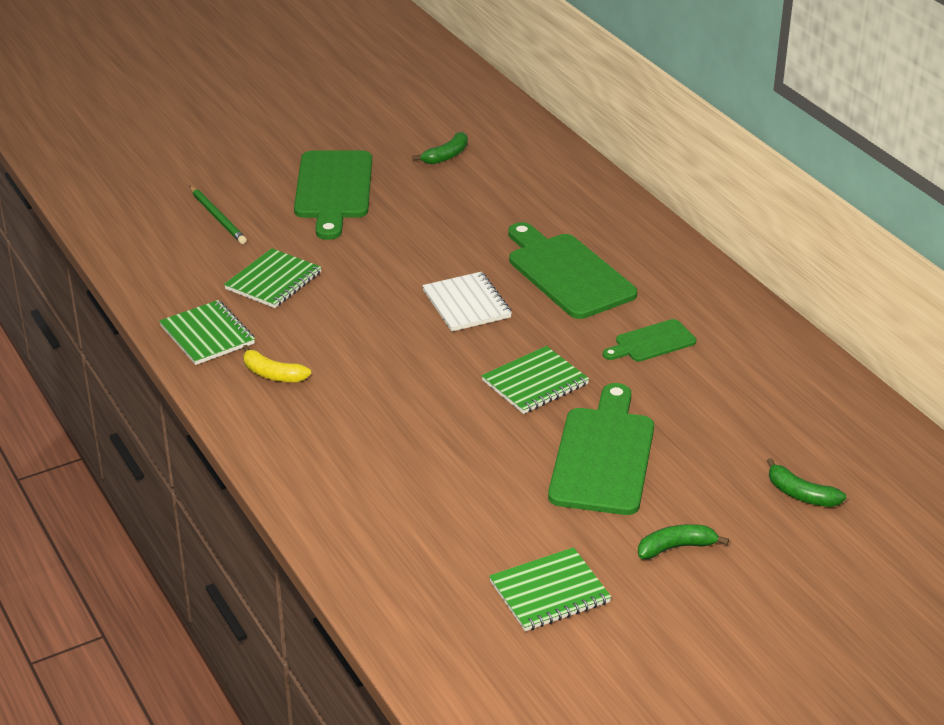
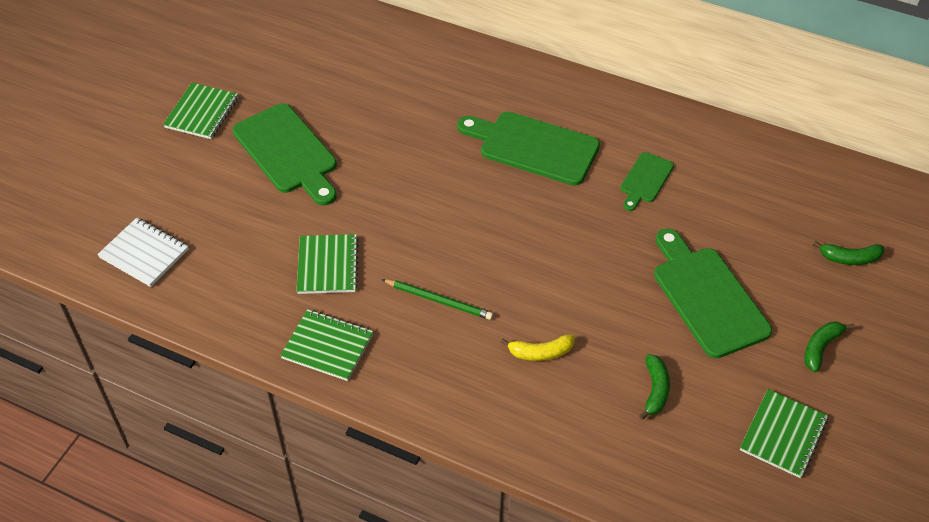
camera: 35 degrees left, 15 degrees up
green pencil [190,186,247,244] -> green pencil moved to [381,279,493,320]
yellow banana [243,345,311,382] -> yellow banana moved to [500,334,575,361]
green banana [413,132,468,164] -> green banana moved to [639,354,670,420]
white notebook [422,272,512,332] -> white notebook moved to [97,218,189,287]
green notebook [481,346,589,414] -> green notebook moved to [163,83,238,139]

